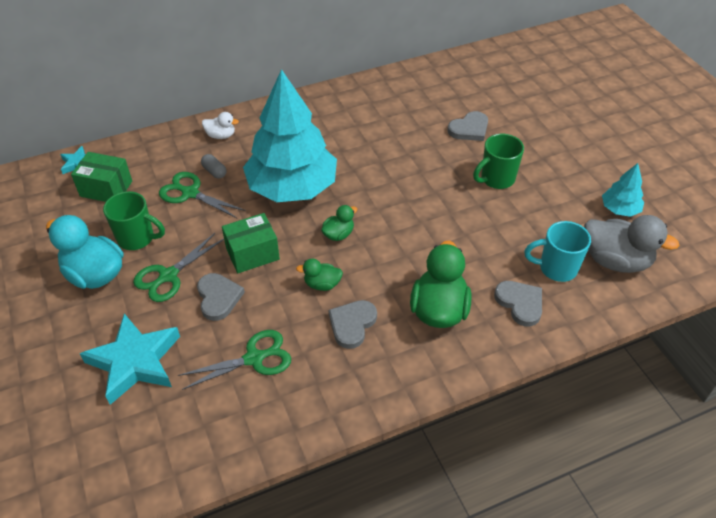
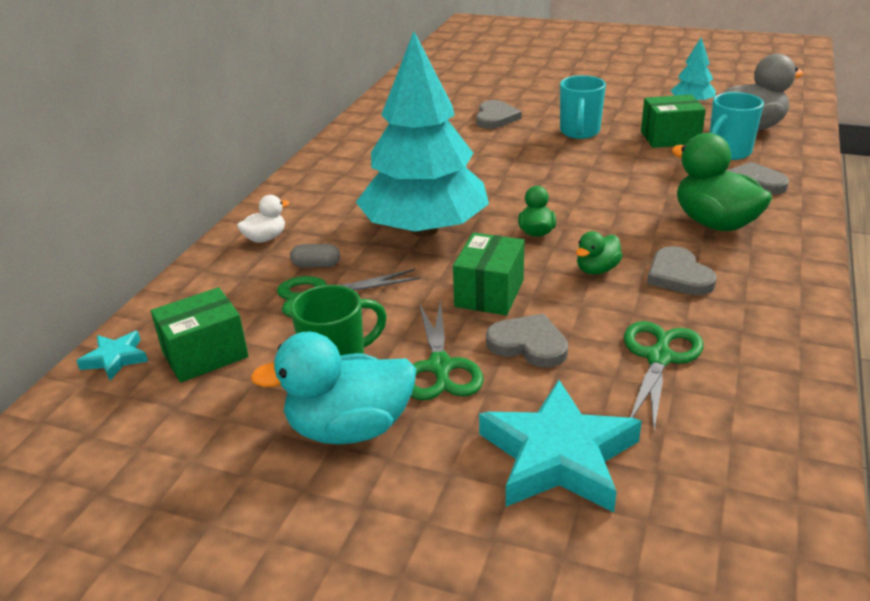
camera: 45 degrees left, 15 degrees down
green mug [473,134,524,189] -> turquoise mug [560,75,606,139]
none -> green box [641,94,706,148]

